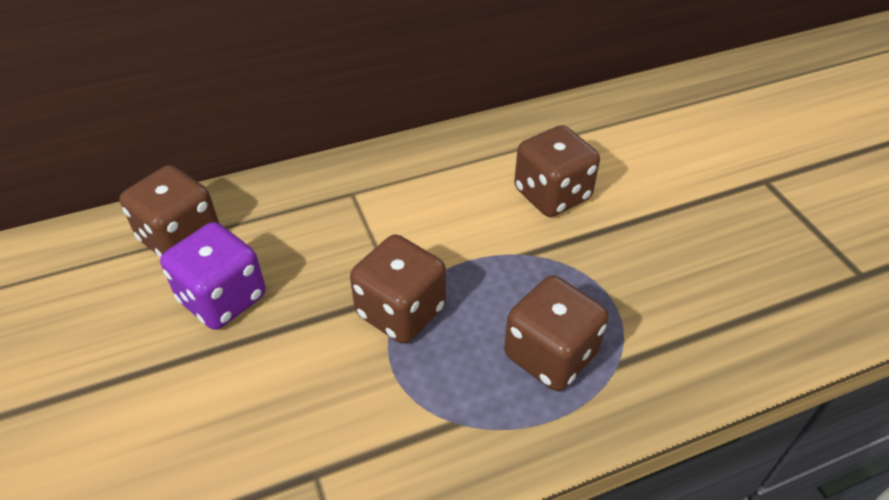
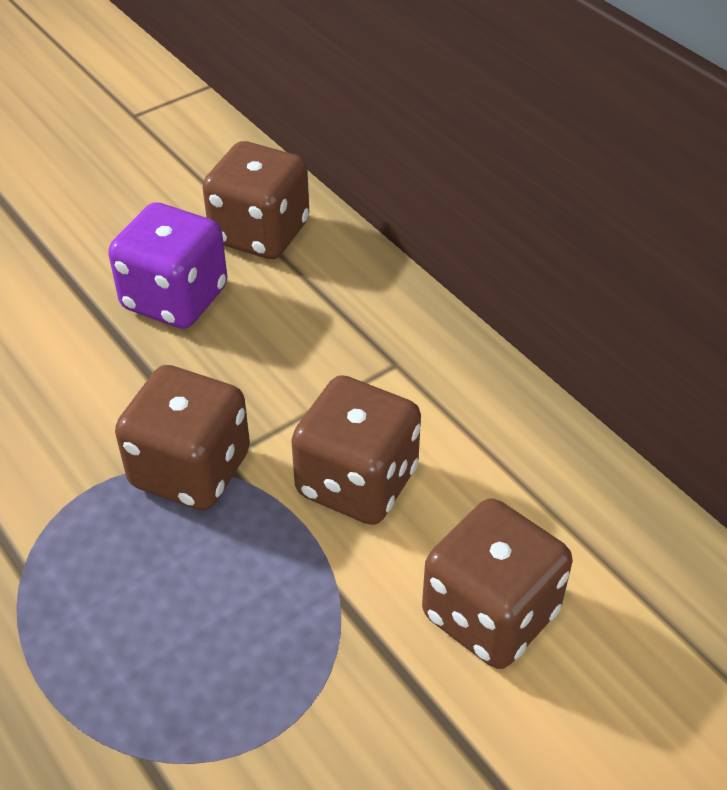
camera: 75 degrees right, 0 degrees up
brown dice [504,275,609,391] -> brown dice moved to [291,375,421,525]

